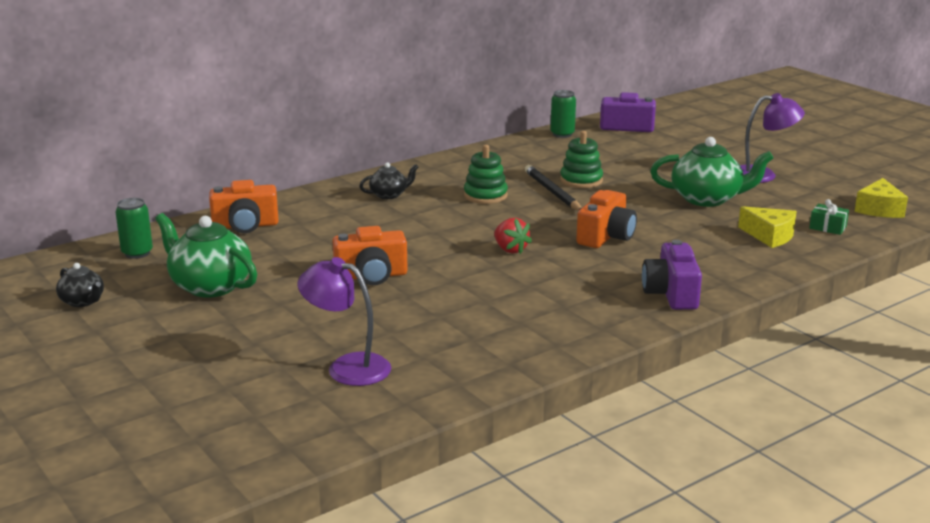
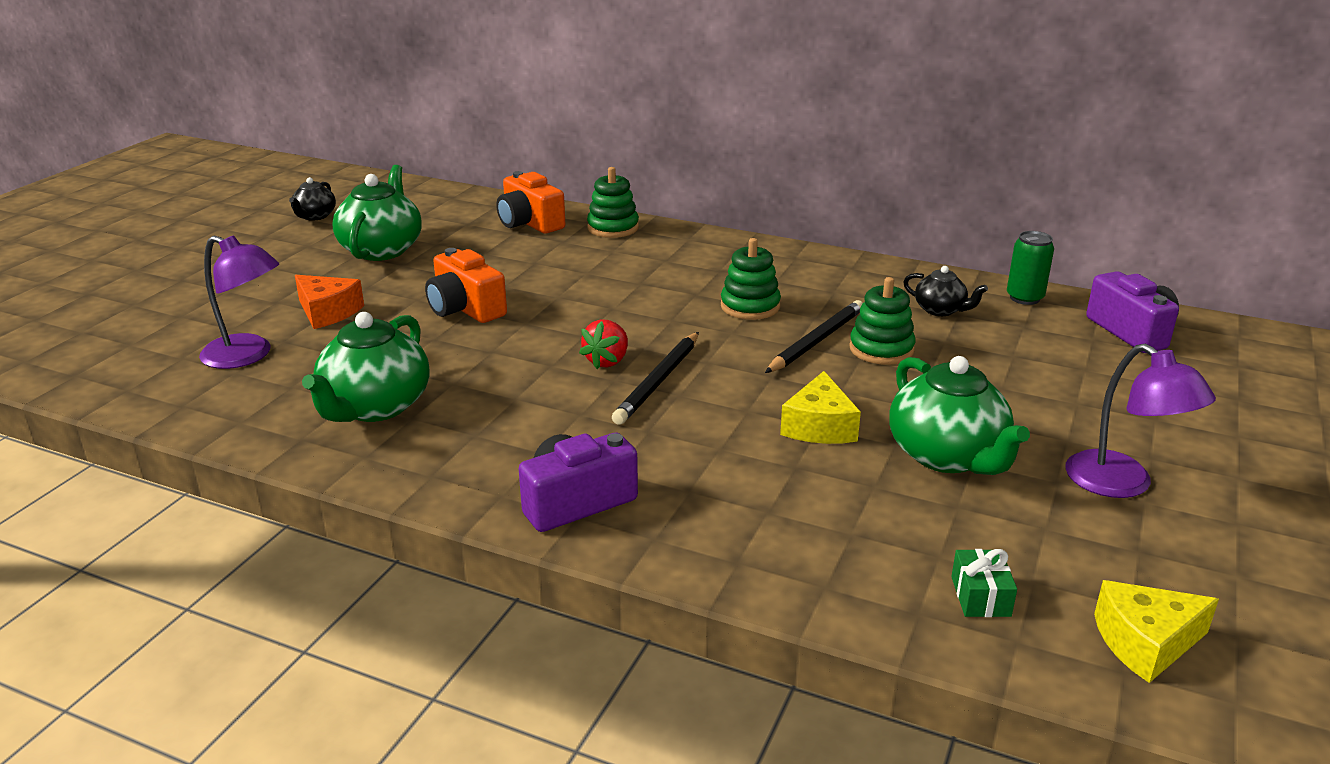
camera: 60 degrees right, 5 degrees up
green can [115,198,153,259] -> none
purple lamp [298,257,391,386] -> purple lamp turned 120 degrees clockwise [199,235,279,369]
black teapot [359,162,419,199] -> black teapot moved to [903,266,988,316]
orange camera [576,190,637,248] -> none
yellow cheese [738,206,797,248] -> yellow cheese moved to [780,371,861,444]
none -> orange cheese [295,275,364,329]
none -> green teapot [302,312,429,422]
none -> green stacking toy [587,167,639,238]
none -> black pencil [612,332,699,425]

